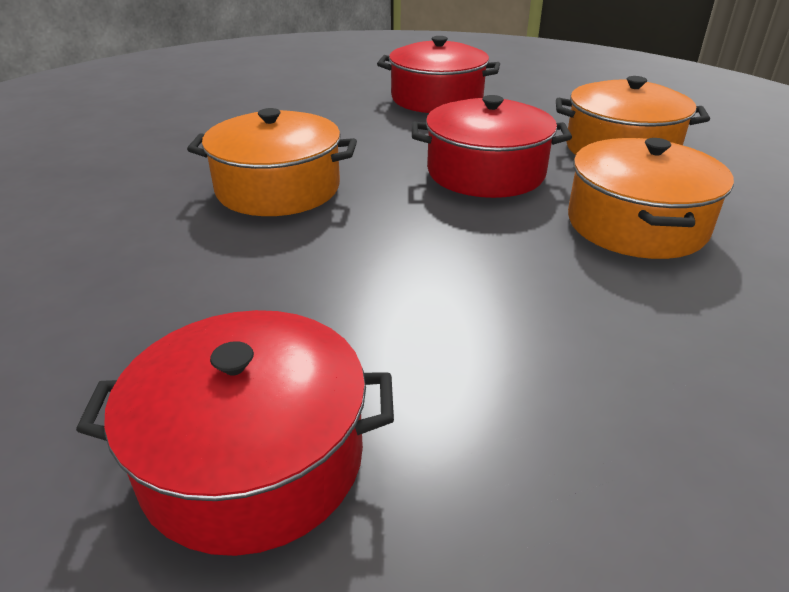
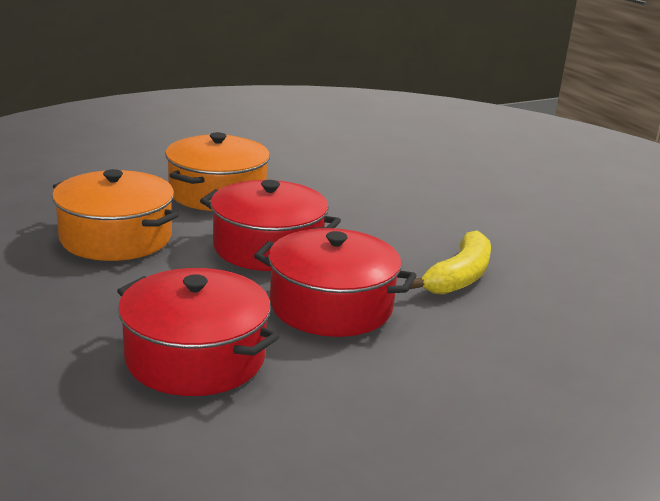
camera: 160 degrees left, 10 degrees down
red pot [76,310,394,556] -> red pot moved to [254,228,417,337]
orange pot [187,108,357,216] -> yellow banana [406,231,491,295]

